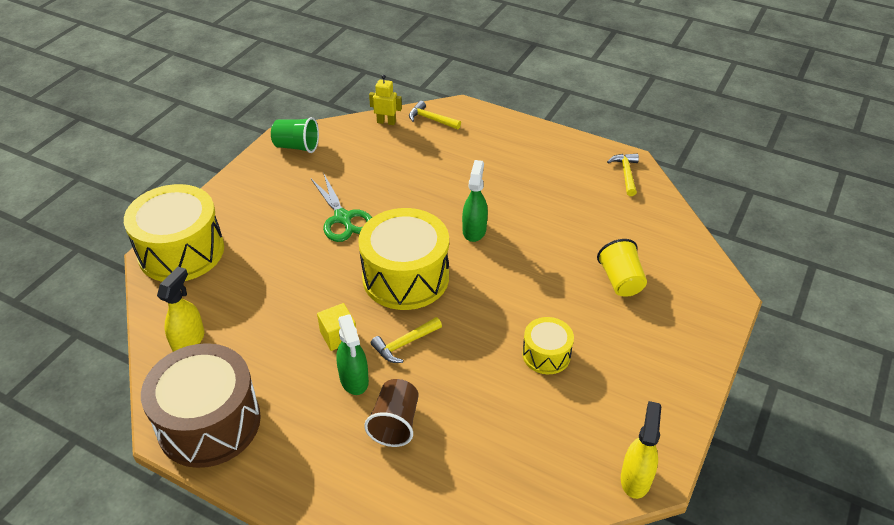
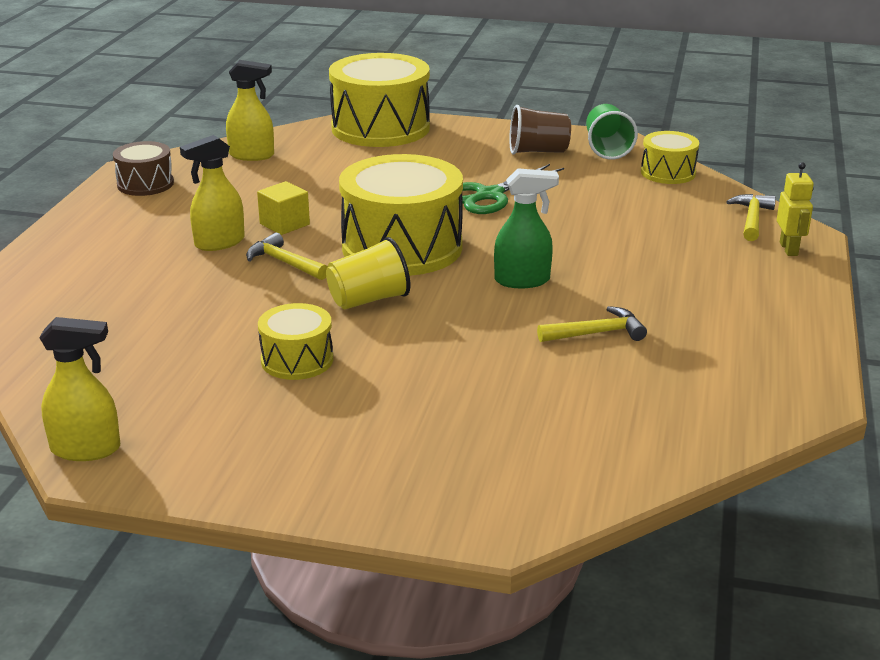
camera: 75 degrees right, 15 degrees down
brown drum [141,343,261,468] -> brown drum [113,141,174,196], size x0.51
green spray bottle [336,314,369,395] -> yellow spray bottle [180,135,245,251]
brown cup [364,379,418,447] -> brown cup moved to [509,105,571,155]
yellow robot [369,75,402,125] -> yellow robot moved to [777,162,814,256]
yellow cup [597,239,647,297] -> yellow cup moved to [326,237,410,309]
yellow hammer [607,154,639,196] -> yellow hammer moved to [537,306,647,342]
none -> yellow drum [641,131,699,184]

